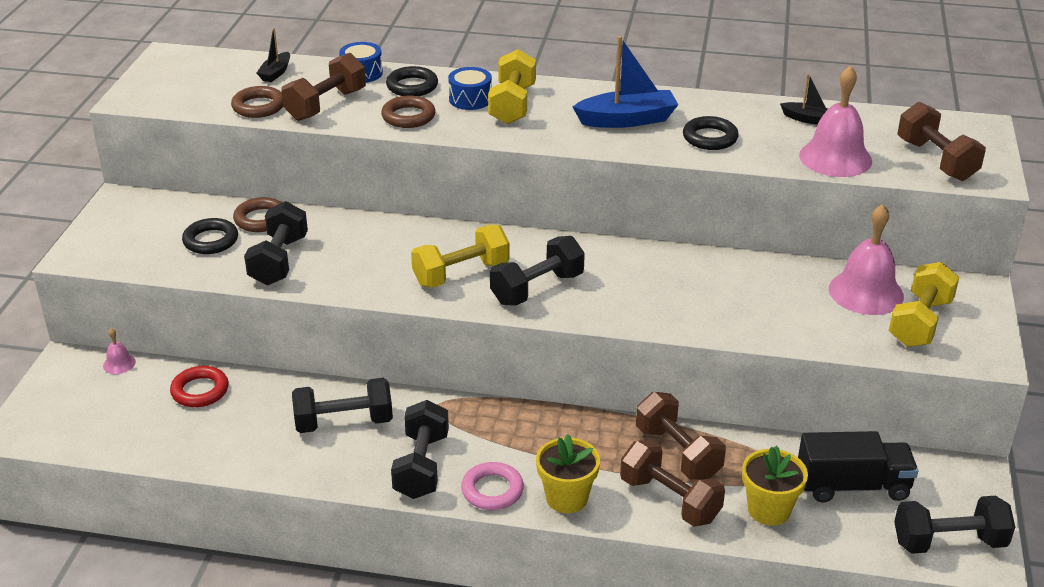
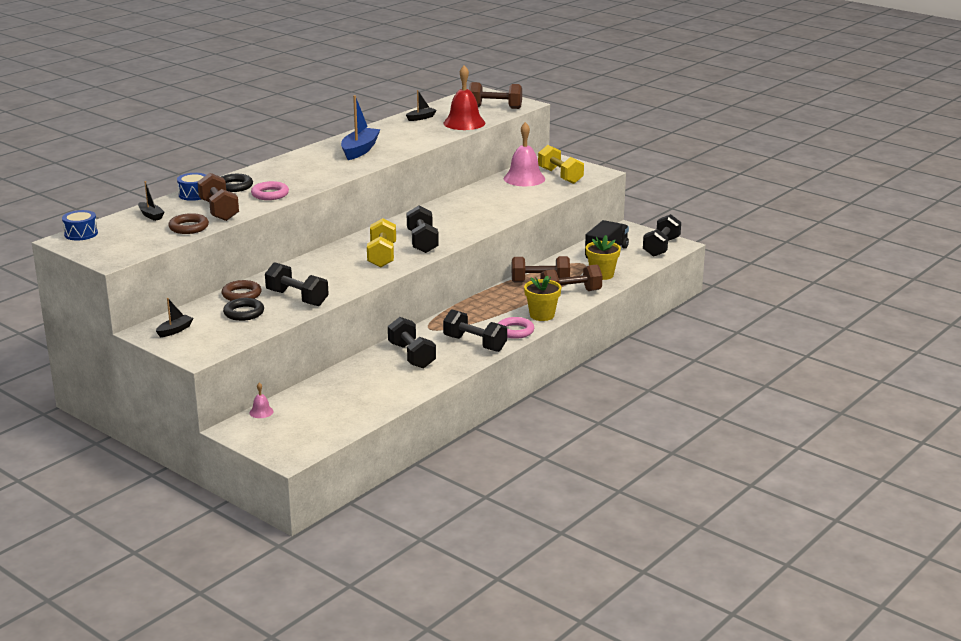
camera: 60 degrees left, 10 degrees down
red ring [170,366,229,407] -> none
black dumbbell [292,378,393,433] -> black dumbbell turned 45 degrees counterclockwise [388,317,436,369]
brown ring [381,96,436,128] -> pink ring [251,181,289,200]
blue drum [448,67,492,110] -> blue drum moved to [62,210,98,241]
yellow dumbbell [488,49,536,124] -> none
black ring [683,116,739,150] -> none
pink bell [799,66,872,177] -> red bell [443,65,485,130]
none -> black boat [156,298,193,337]

